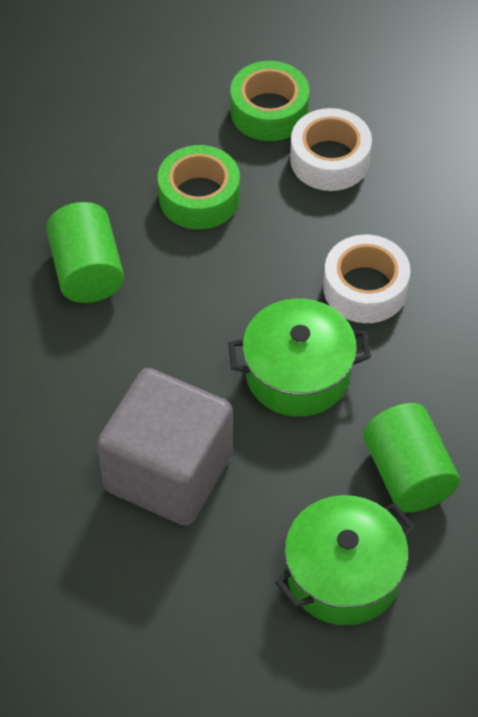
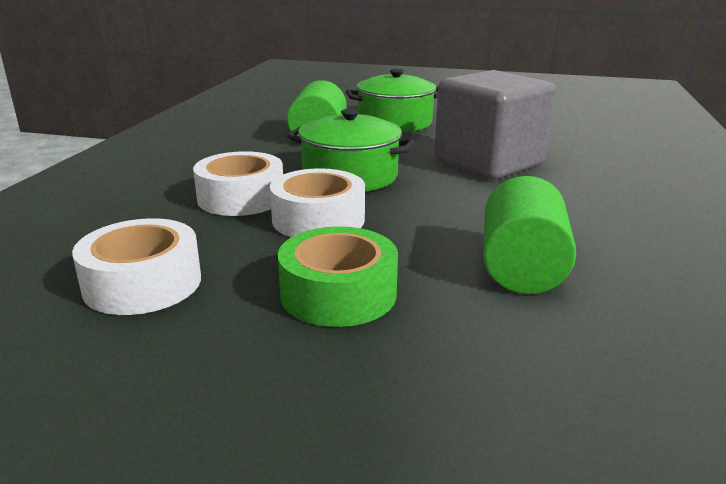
camera: 155 degrees left, 30 degrees down
green tape [230,61,309,141] -> none
none -> white tape [270,168,365,237]

